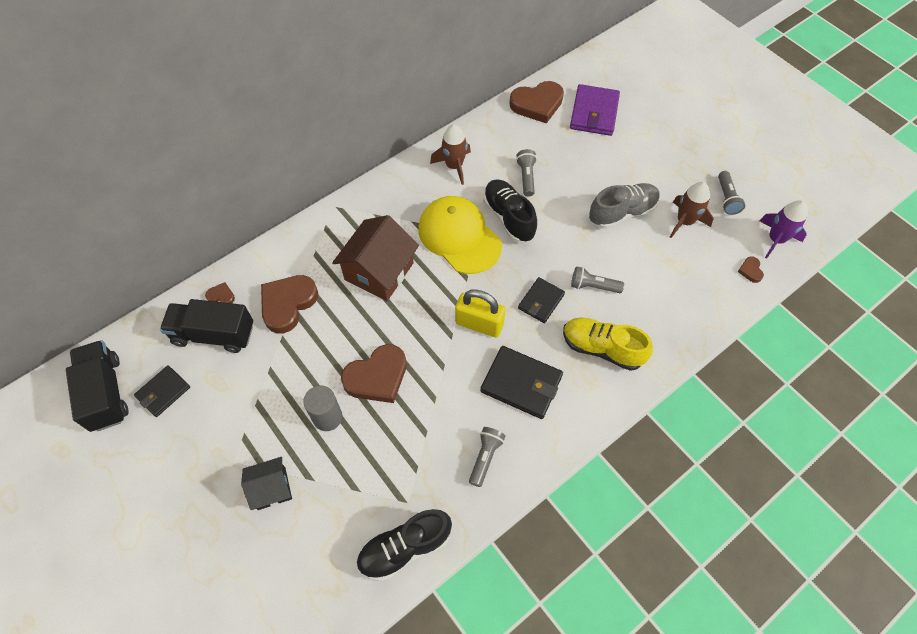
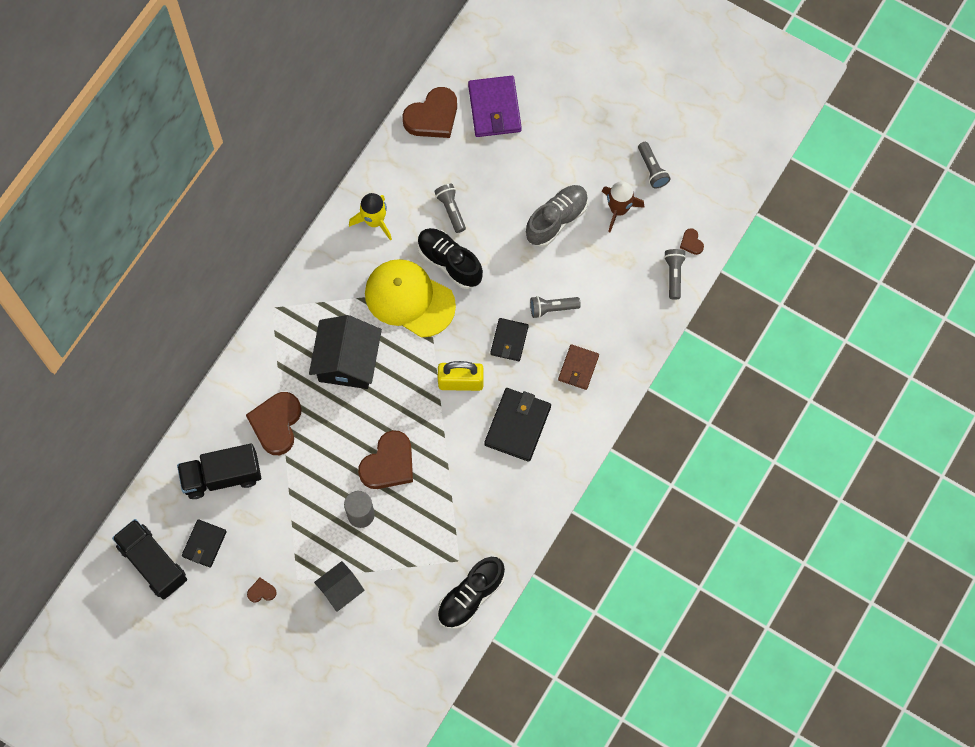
camera: 20 degrees left, 10 degrees up
brown heart [205,282,235,303] -> brown heart moved to [247,578,277,603]
brown house [332,215,419,301] -> black house [309,315,382,389]
brown rocket [430,124,471,185] -> yellow rocket [349,193,392,241]
grey flashlight [469,427,506,487] -> grey flashlight moved to [664,249,686,300]
black wallet [480,346,563,419] -> black wallet turned 75 degrees counterclockwise [484,388,551,462]
yellow shoe [563,318,653,371] -> brown wallet [558,344,599,390]
purple rocket [759,200,808,258] -> none

